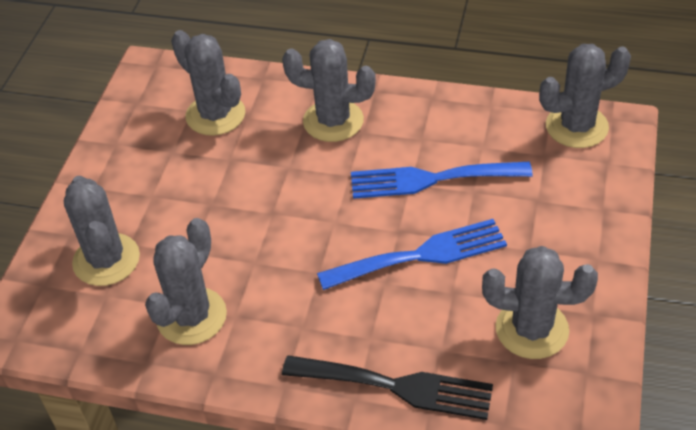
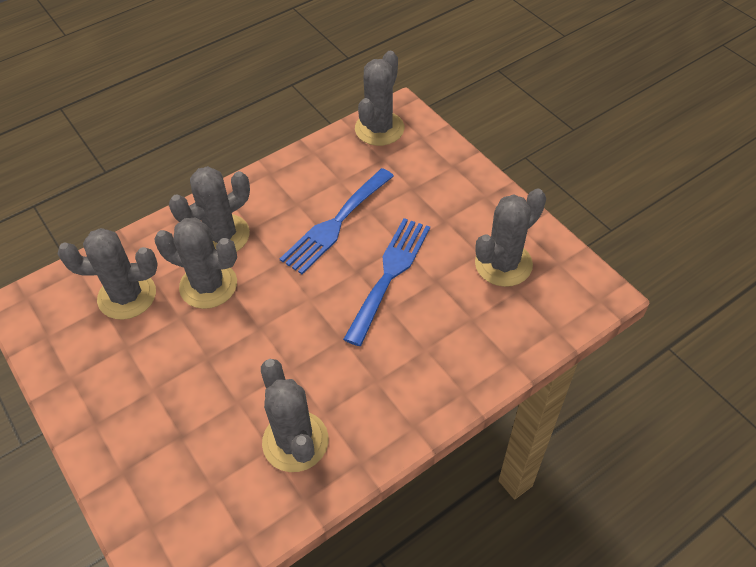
camera: 50 degrees left, 5 degrees up
grey cactus [64,176,140,286] -> grey cactus moved to [154,218,237,309]
black fork [282,355,493,420] -> none

